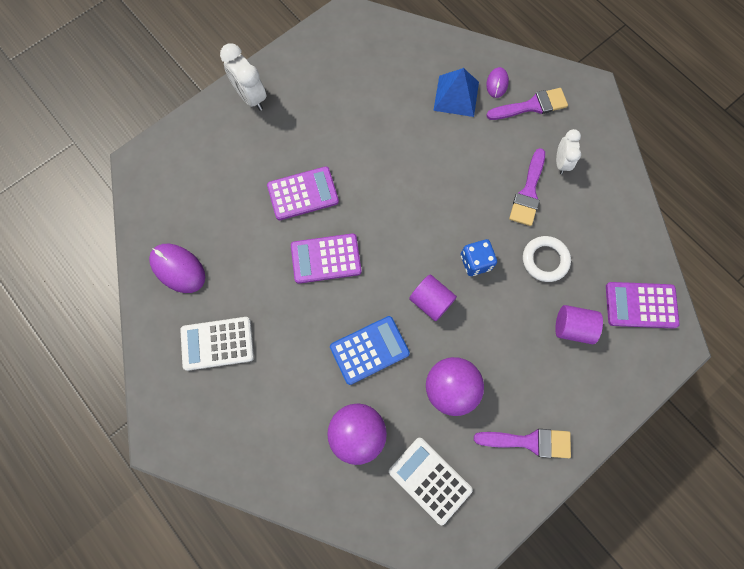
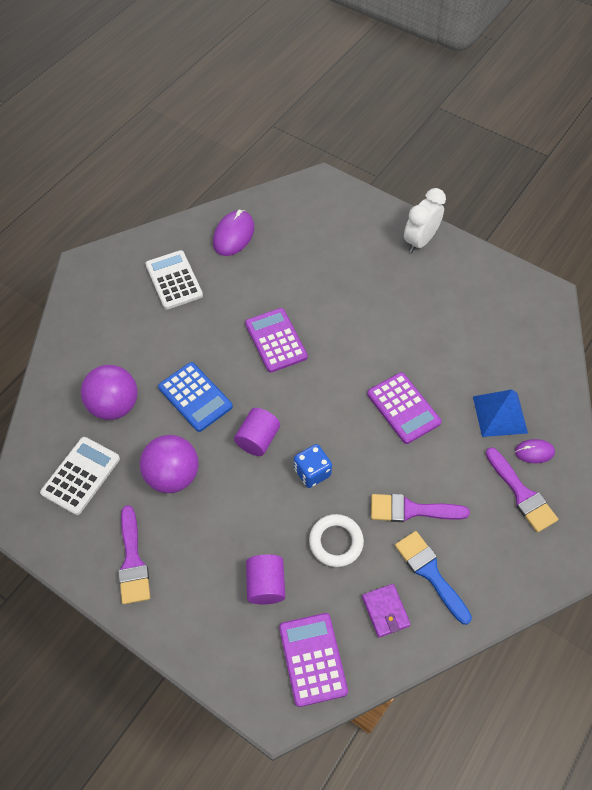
camera: 75 degrees right, 15 degrees down
purple calculator [267,166,339,220] -> purple calculator moved to [367,372,442,444]
white clock [556,129,581,174] -> none
none -> purple wallet [362,584,411,638]
none -> blue brush [395,531,472,625]

